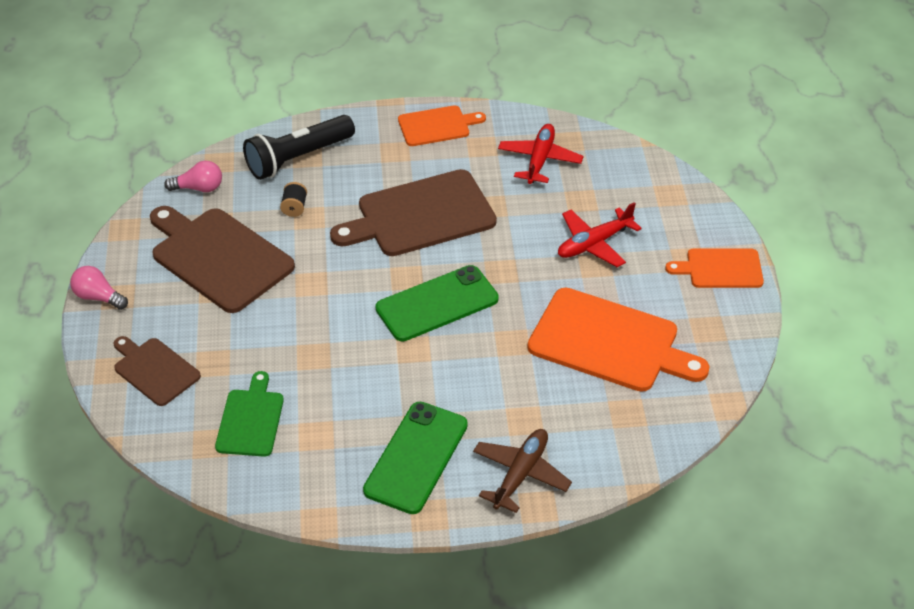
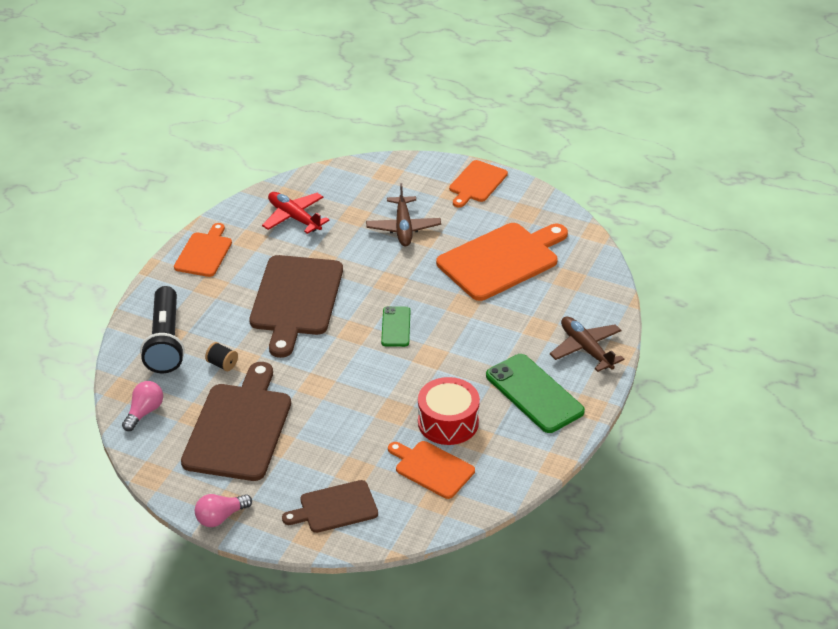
camera: 60 degrees left, 5 degrees down
brown cutting board [150,206,295,313] -> brown cutting board turned 120 degrees clockwise [181,362,291,481]
green cutting board [215,371,284,457] -> orange cutting board [388,441,475,499]
green phone [375,265,499,342] -> green phone [381,306,410,347], size x0.57
red plane [558,202,642,267] -> brown plane [366,183,441,246]
none -> red drum [418,377,480,445]

